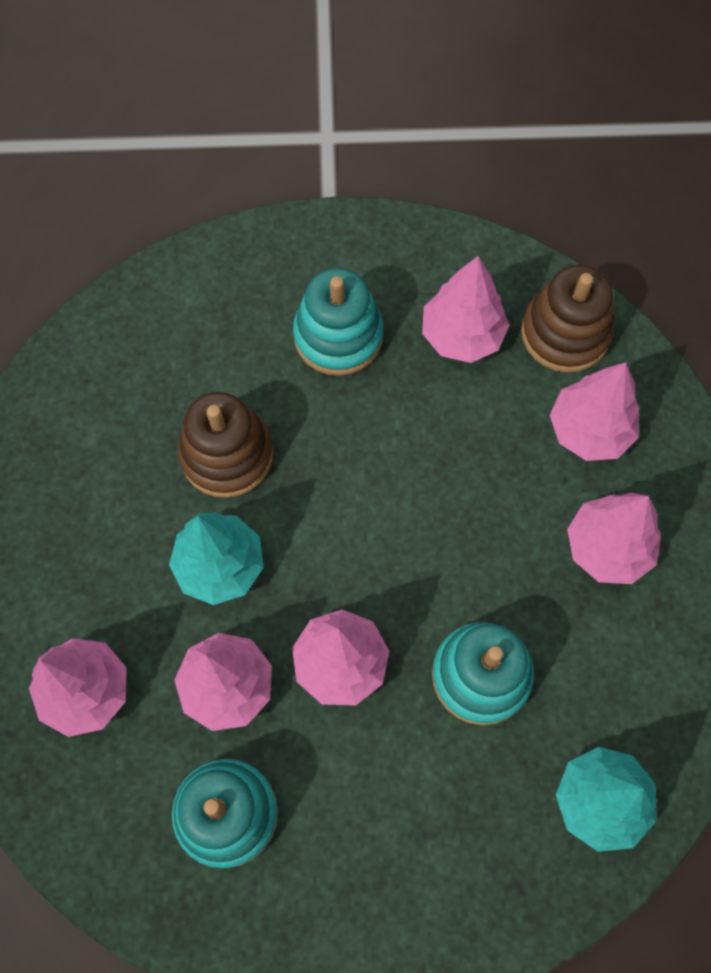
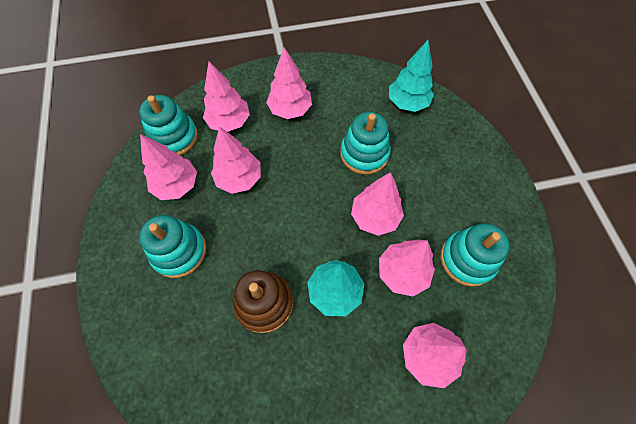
camera: 100 degrees left, 5 degrees down
brown stacking toy [521,265,614,373] -> turquoise stacking toy [139,95,198,156]
none -> pink tree [211,126,261,194]

